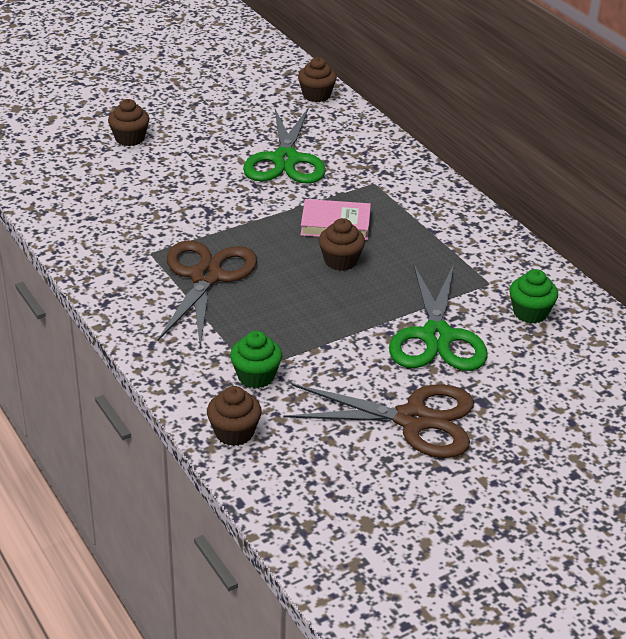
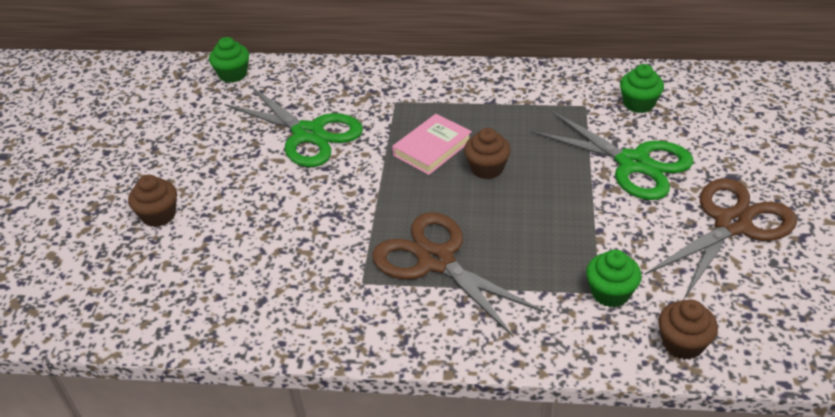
camera: 50 degrees left, 5 degrees up
brown cupcake [298,57,337,102] -> green cupcake [209,37,249,83]

